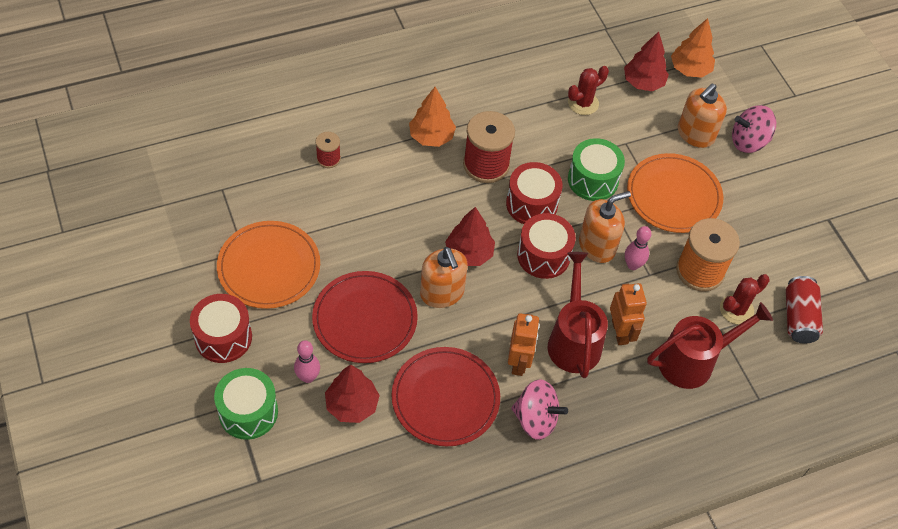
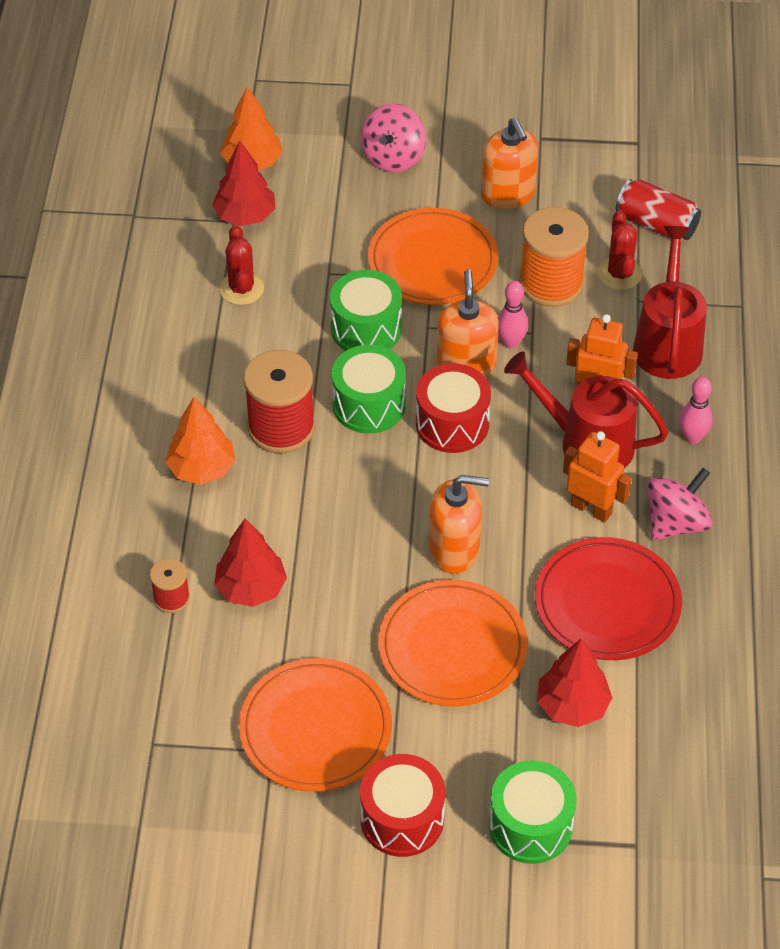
camera: 60 degrees left, 5 degrees down
pink bowling pin [294,340,320,383] -> pink bowling pin moved to [679,377,713,444]
red plate [312,271,418,363] -> orange plate [378,580,528,707]
red tree [445,207,495,266] -> red tree moved to [214,519,287,607]
red drum [506,162,563,224] -> green drum [332,345,406,434]
orange soap dispenser [678,83,727,148] -> orange soap dispenser moved to [481,118,538,209]

